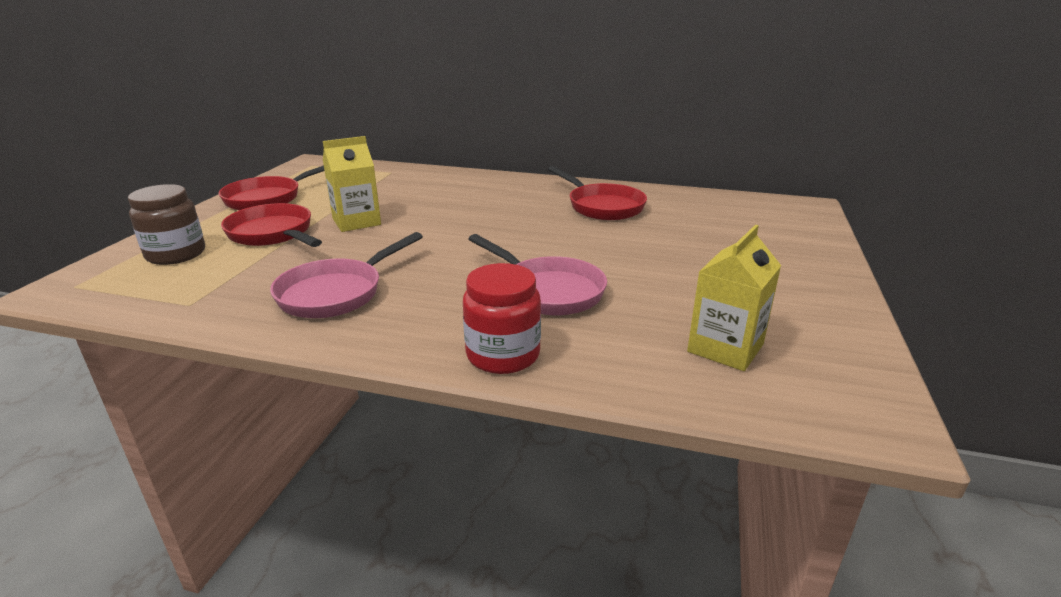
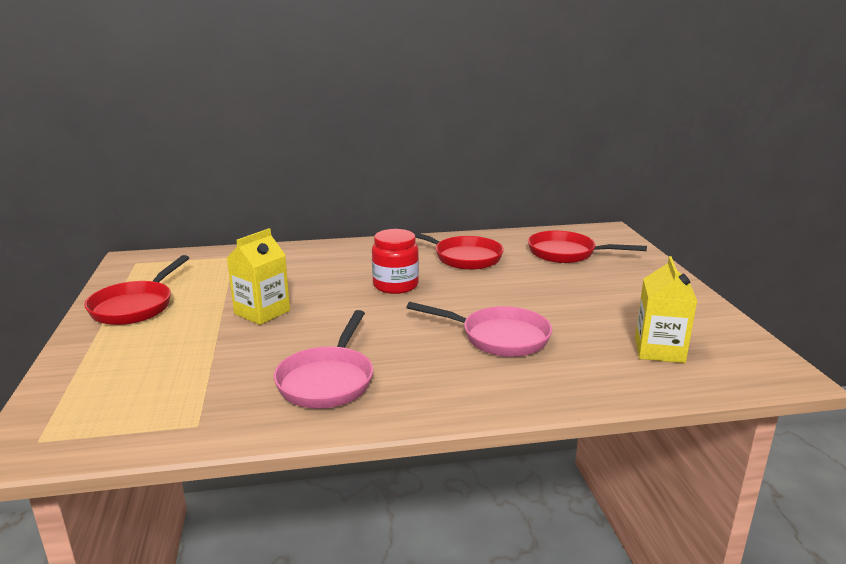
camera: 25 degrees left, 5 degrees down
brown jar [128,184,205,265] -> none
red pan [221,203,322,247] -> red pan moved to [528,231,647,263]
red jar [463,263,541,374] -> red jar moved to [372,229,419,294]

